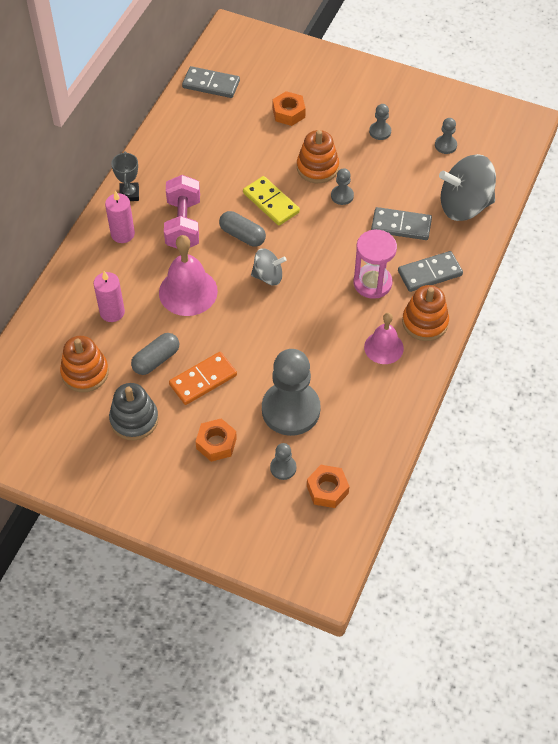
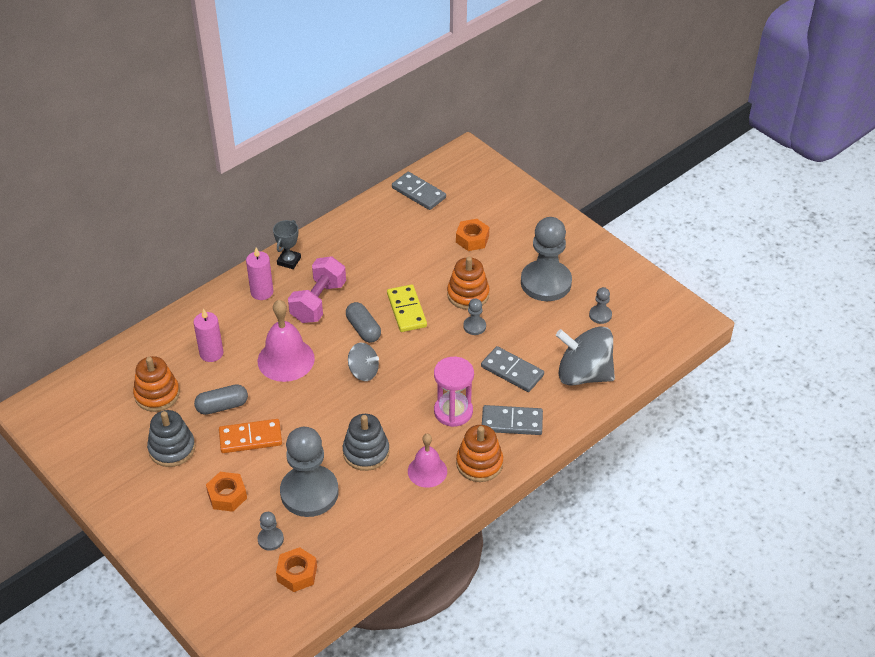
camera: 25 degrees right, 10 degrees down
grey pawn [369,104,391,140] -> grey pawn [521,217,572,301], size x2.30
none -> grey stacking toy [343,414,390,471]

